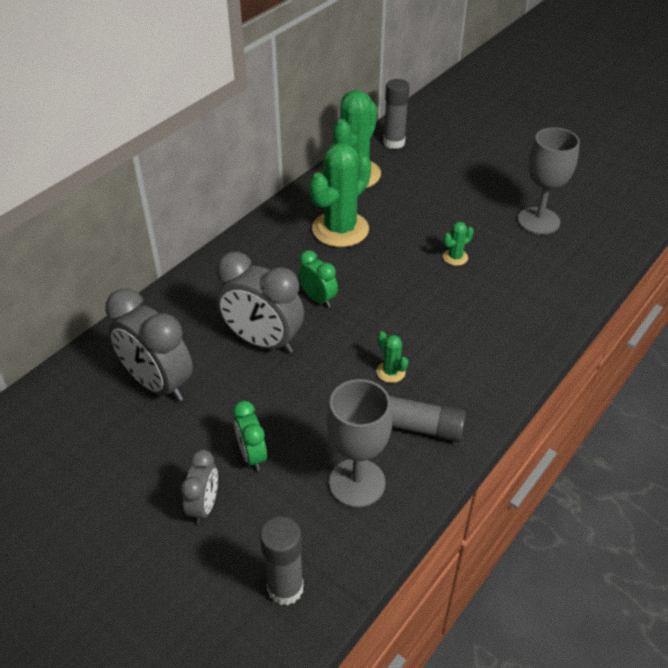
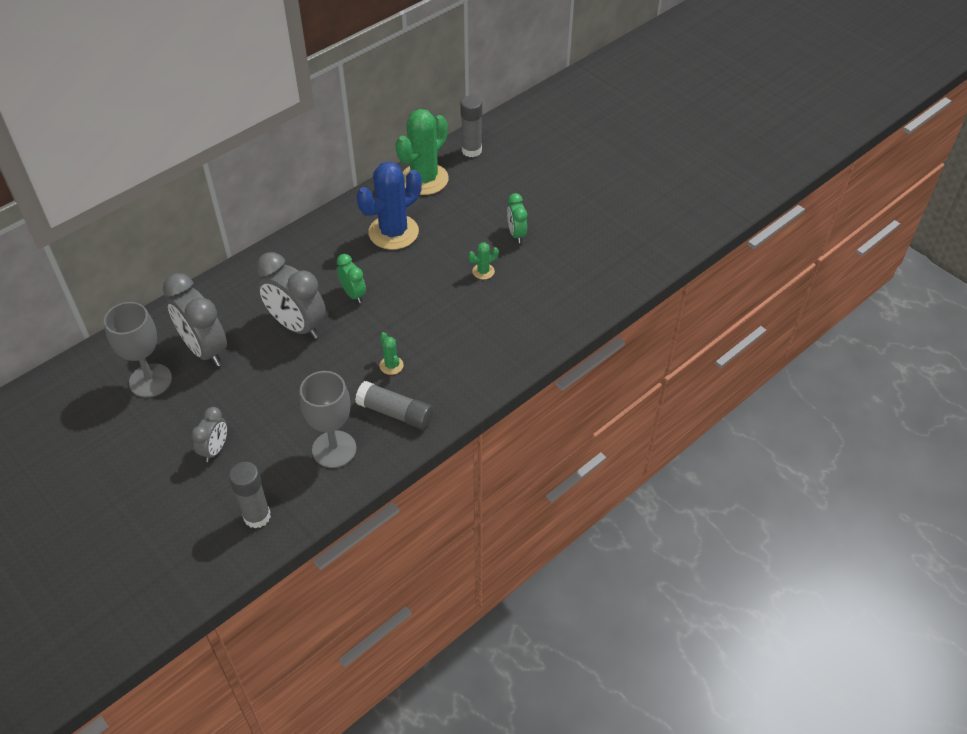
camera: 10 degrees right, 5 degrees up
green clock [233,401,267,471] -> green clock moved to [507,193,527,243]
green cactus [309,142,371,247] -> blue cactus [357,161,422,250]
grey goblet [518,127,580,235] -> grey goblet moved to [104,302,172,398]

